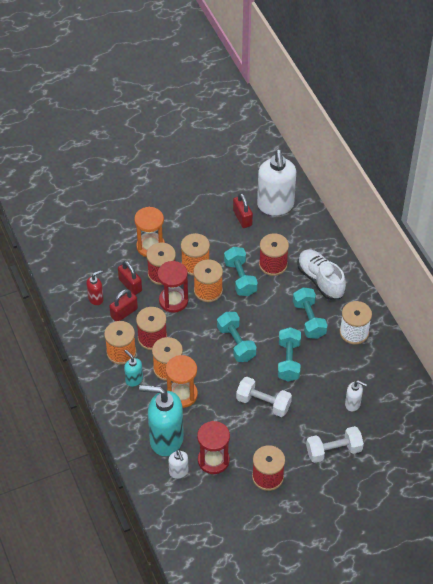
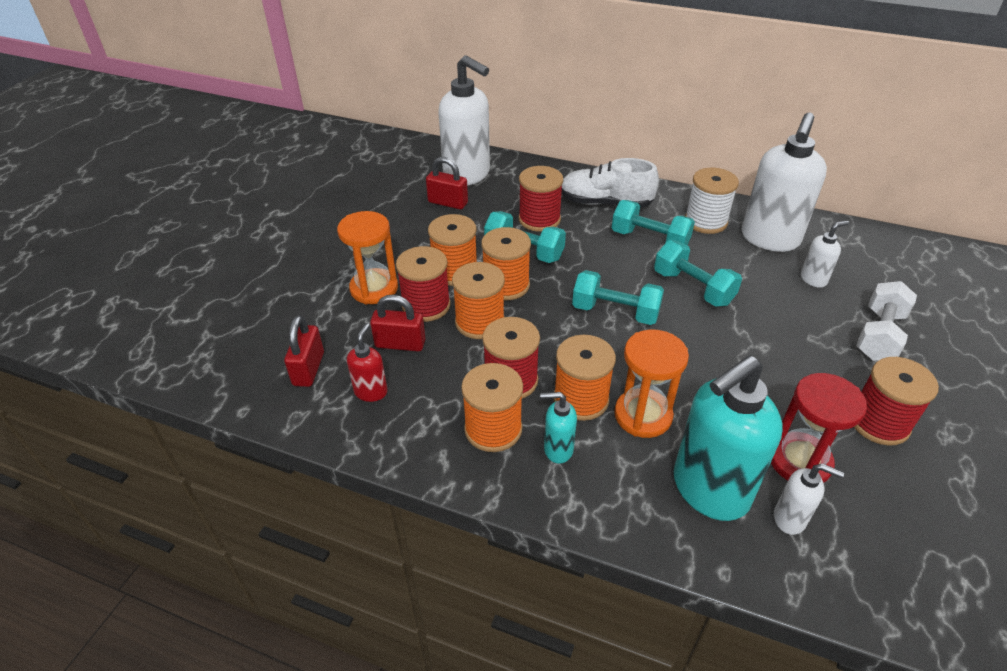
camera: 45 degrees left, 10 degrees down
red padlock [109,289,138,321] -> red padlock moved to [284,315,324,387]
red hourglass [157,261,188,313] -> orange spool [452,262,505,339]
white dumbbell [236,377,292,417] -> none
none -> white soap dispenser [742,113,827,252]

